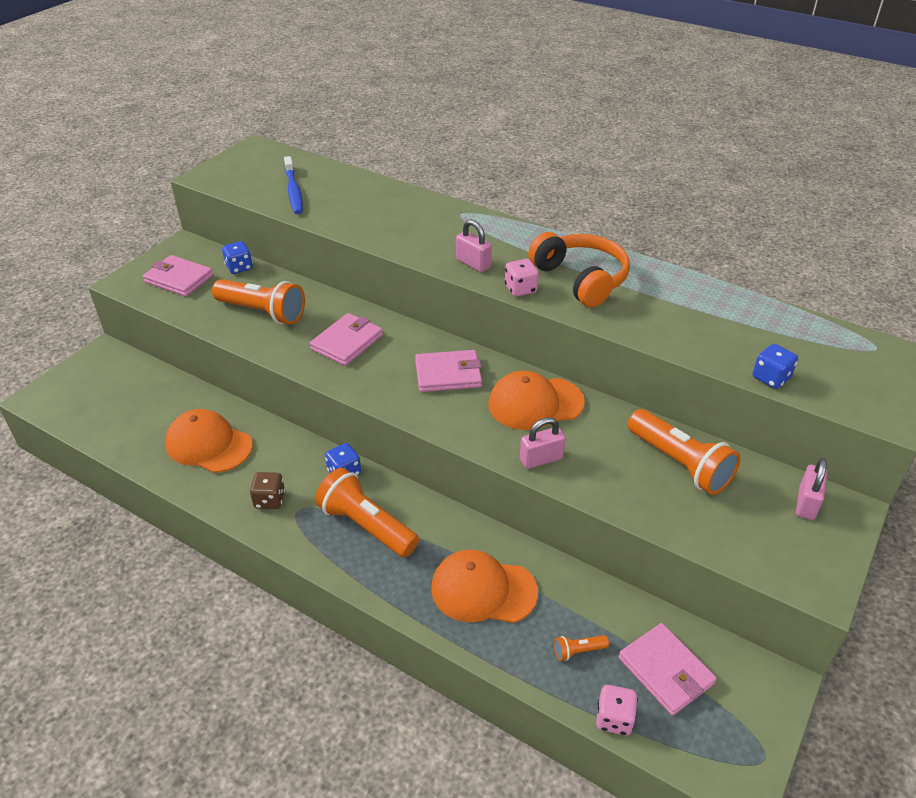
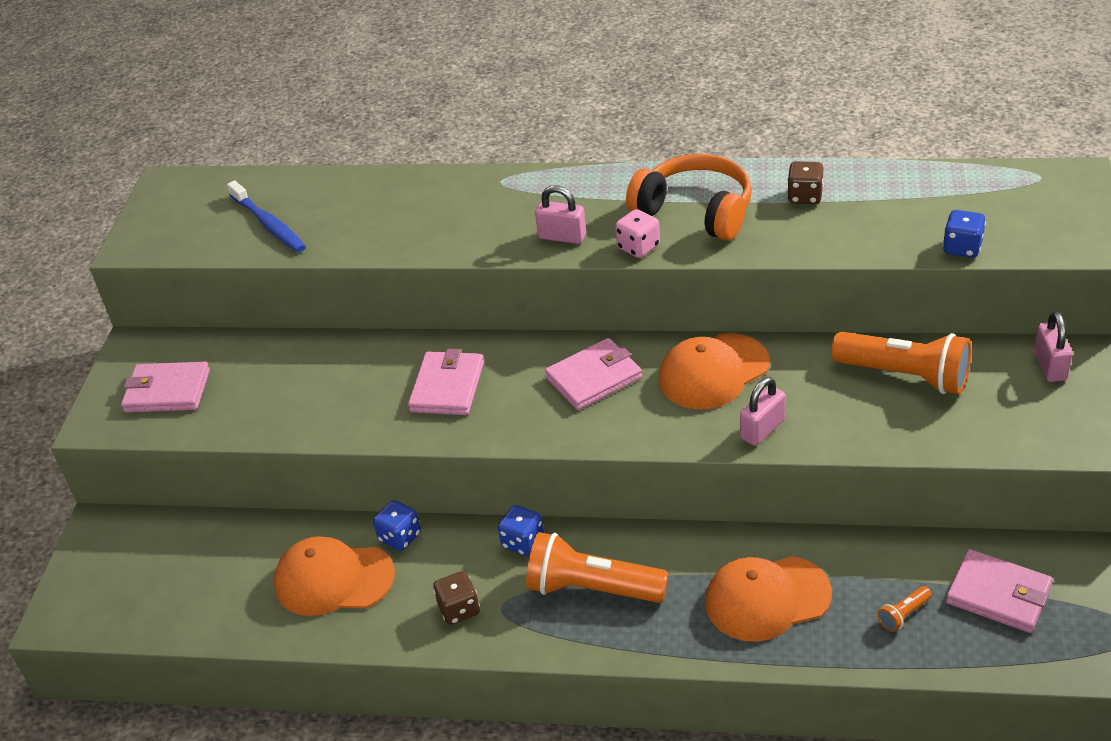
camera: 20 degrees left, 0 degrees up
orange flashlight [212,279,305,325] -> none
blue dice [222,241,253,274] -> blue dice moved to [373,500,421,551]
pink dice [596,685,638,735] -> none
none -> brown dice [787,161,823,204]

